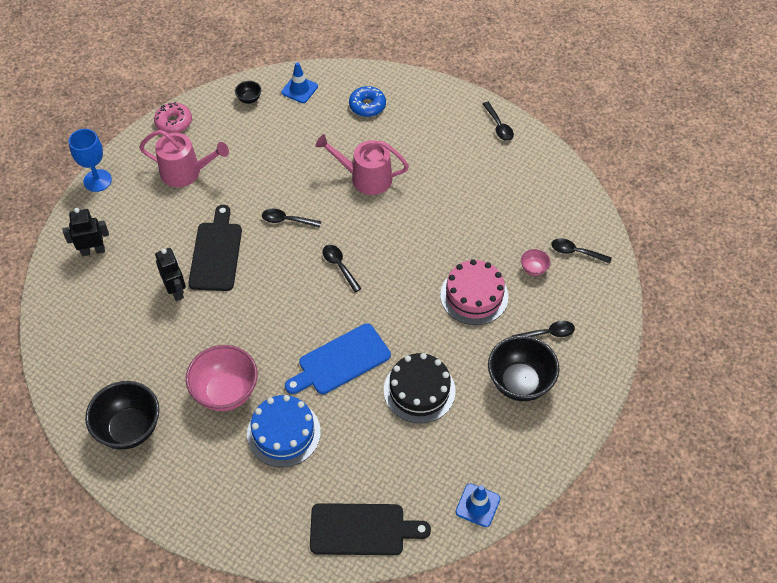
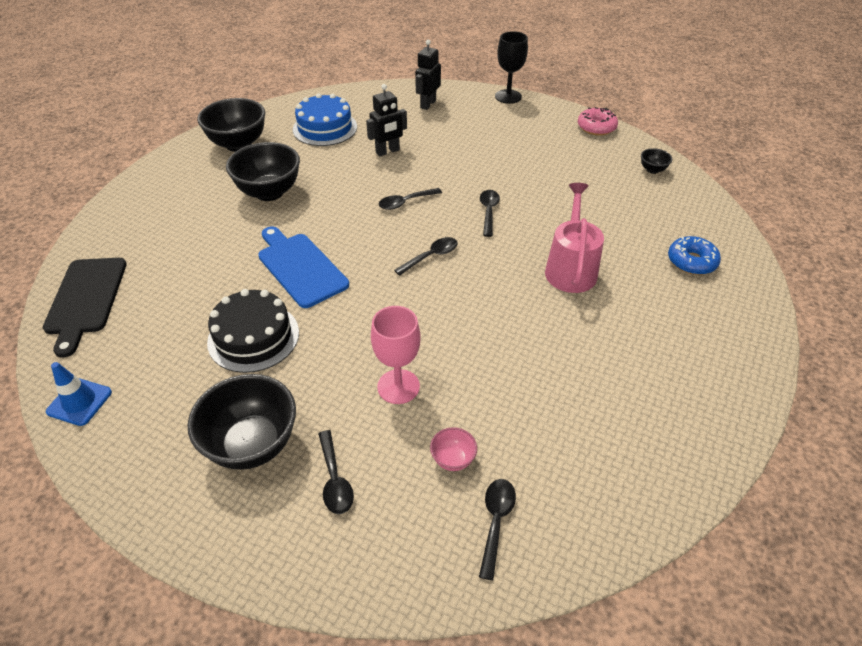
camera: 85 degrees right, 10 degrees down
black robot [62,208,109,257] -> black robot turned 135 degrees counterclockwise [415,40,441,110]
blue goblet [68,129,112,192] -> black goblet [495,31,528,104]
pink watering can [139,130,229,187] -> none
pink bowl [186,345,258,411] -> black bowl [226,142,300,201]
black cutting board [188,205,242,291] -> none
blue cake [247,395,321,467] -> blue cake moved to [293,93,357,146]
blue traffic cone [281,62,318,103] -> none
pink cake [440,259,509,325] -> pink goblet [371,306,421,404]
black spoon [483,102,514,141] -> black spoon moved to [379,188,442,210]

